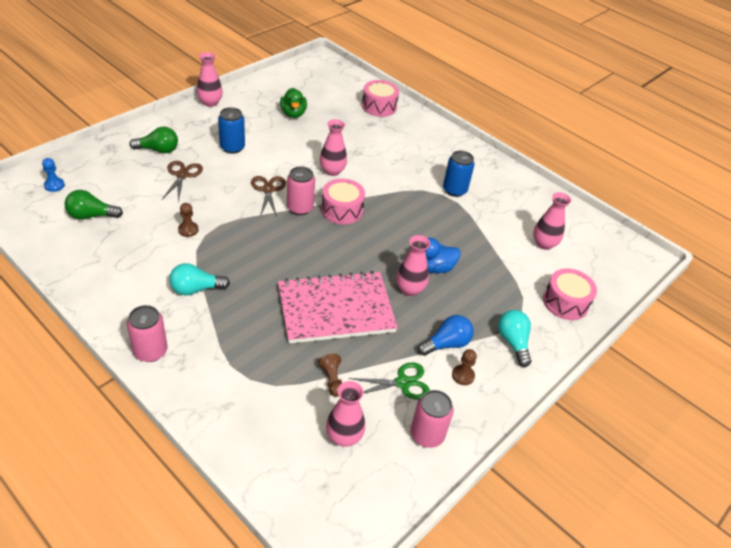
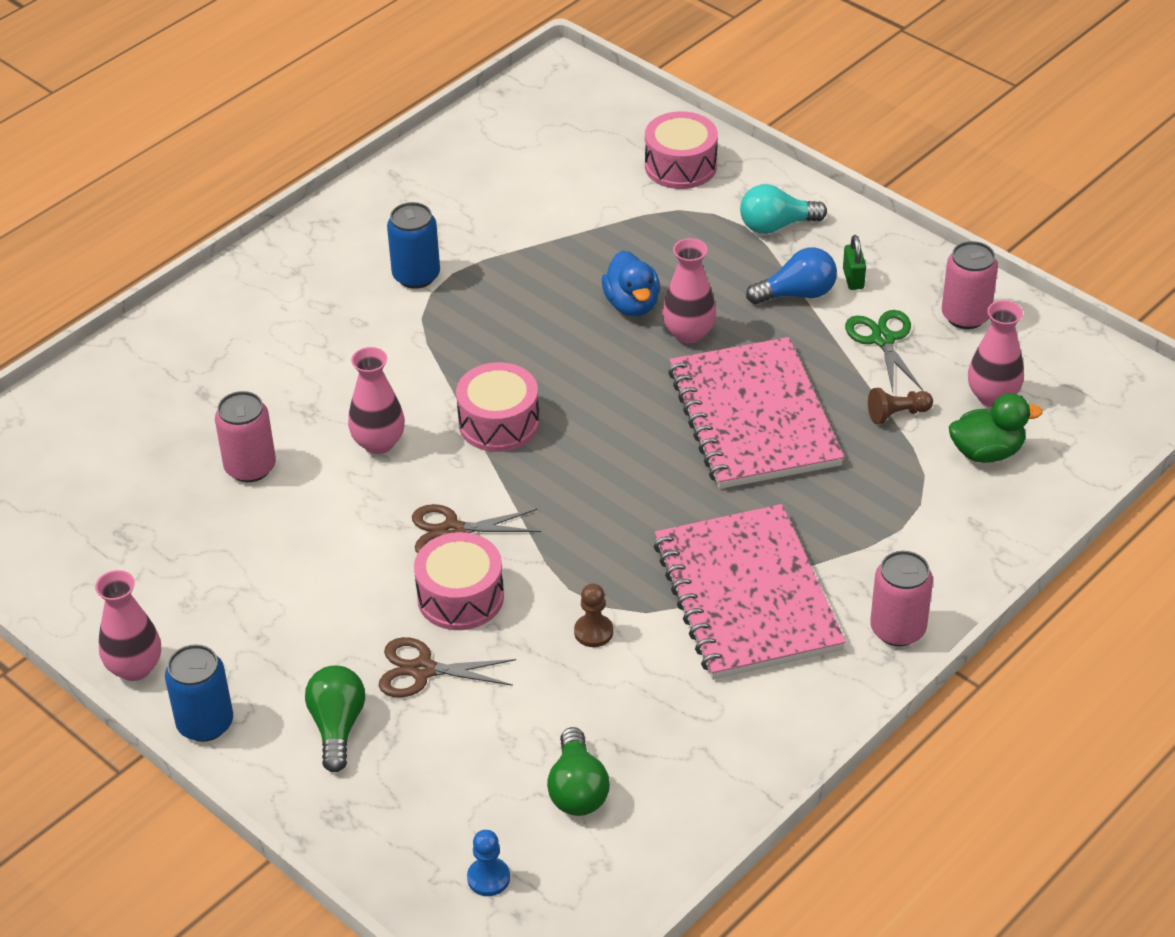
camera: 85 degrees left, 0 degrees up
turquoise light bulb [169,263,230,296] -> pink notebook [654,504,846,680]
blue can [218,107,245,154] -> blue can moved to [165,644,233,742]
green duck [280,88,307,118] -> green duck moved to [949,393,1043,463]
pink can [287,166,315,215] -> pink can moved to [215,391,276,482]
pink drum [362,80,399,117] -> pink drum moved to [414,532,504,630]
blue light bulb [418,315,474,356] -> blue light bulb turned 105 degrees clockwise [746,247,837,304]
brown pawn [452,349,477,385] -> green padlock [843,235,866,290]
pink vase [533,192,571,250] -> none

